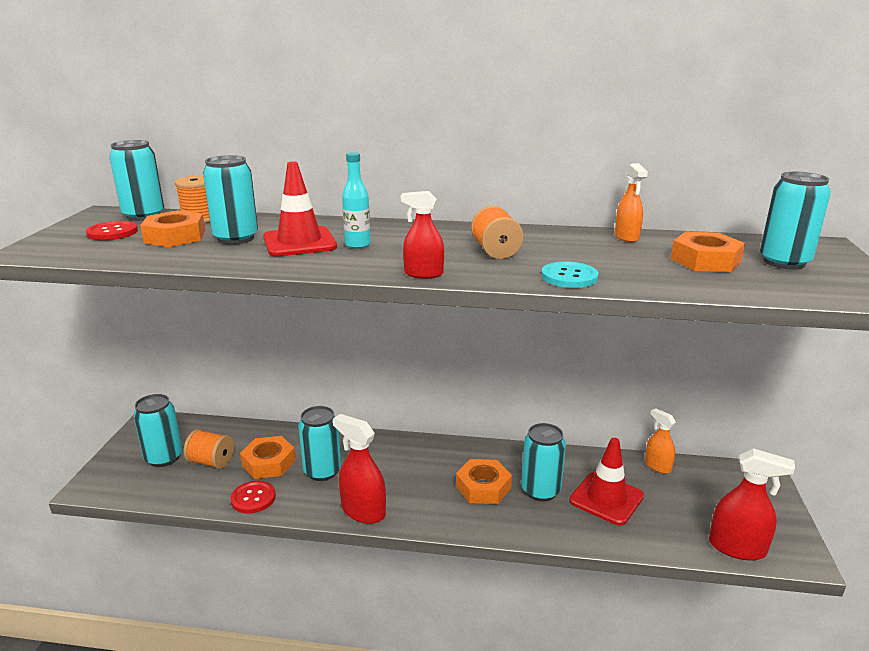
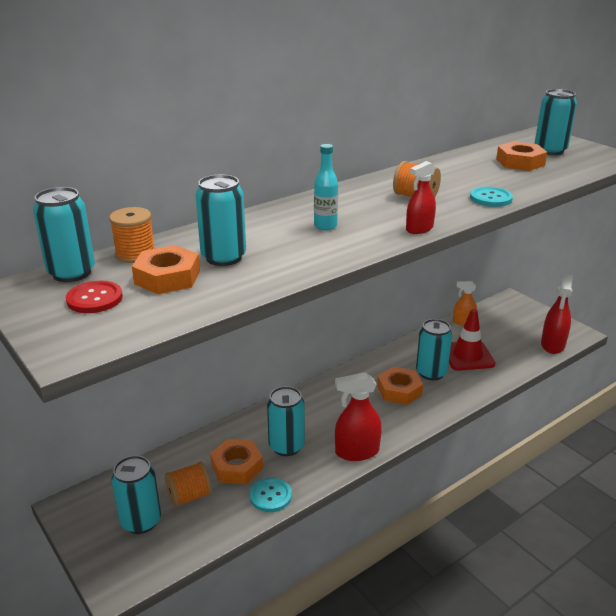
camera: 45 degrees left, 5 degrees up
red button [231,481,276,513] -> turquoise button [249,477,292,512]
red traffic cone [263,161,337,257] -> none
orange spray bottle [615,163,648,243] -> none
red spray bottle [709,448,795,561] -> red spray bottle turned 135 degrees clockwise [541,274,573,354]

